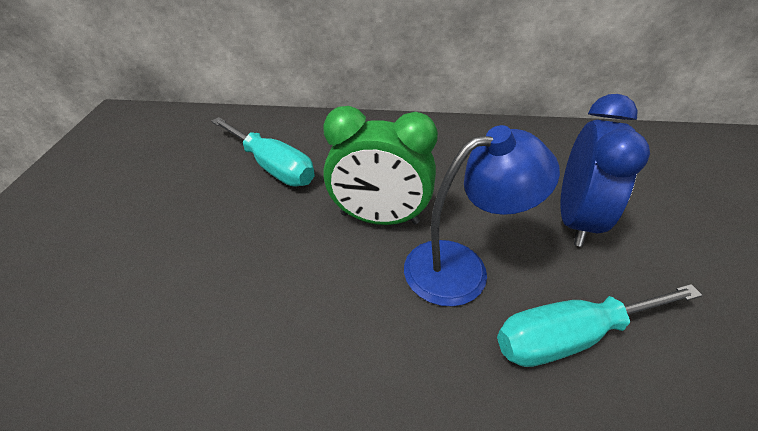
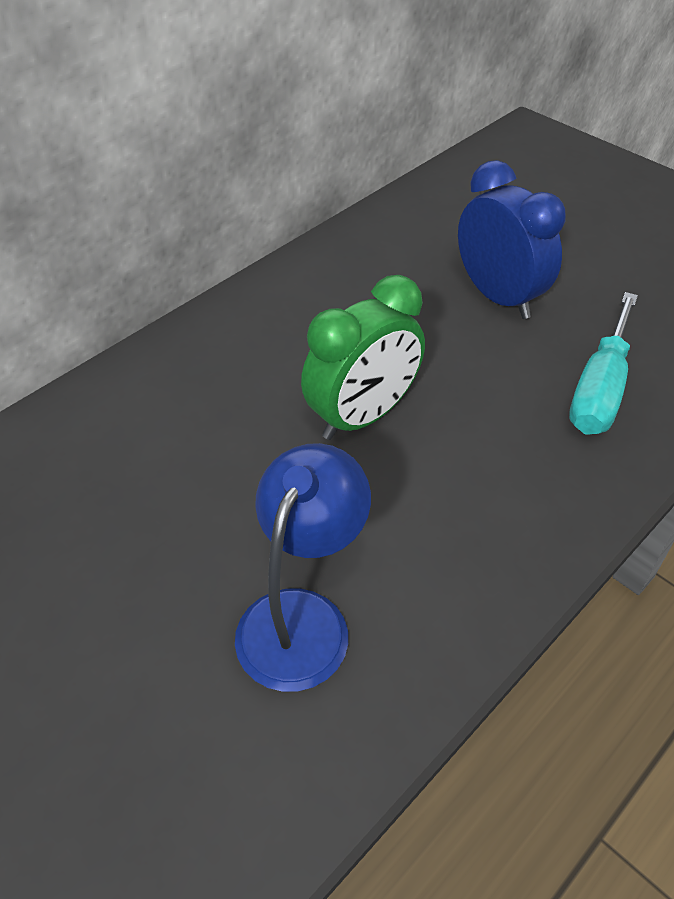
camera: 50 degrees left, 5 degrees up
turquoise screwdriver [211,117,315,186] -> none
blue lamp [404,125,560,306] -> blue lamp moved to [235,443,371,692]

